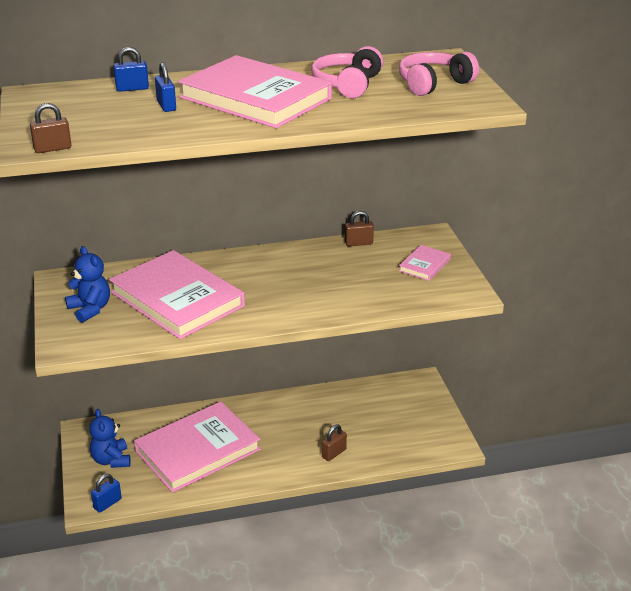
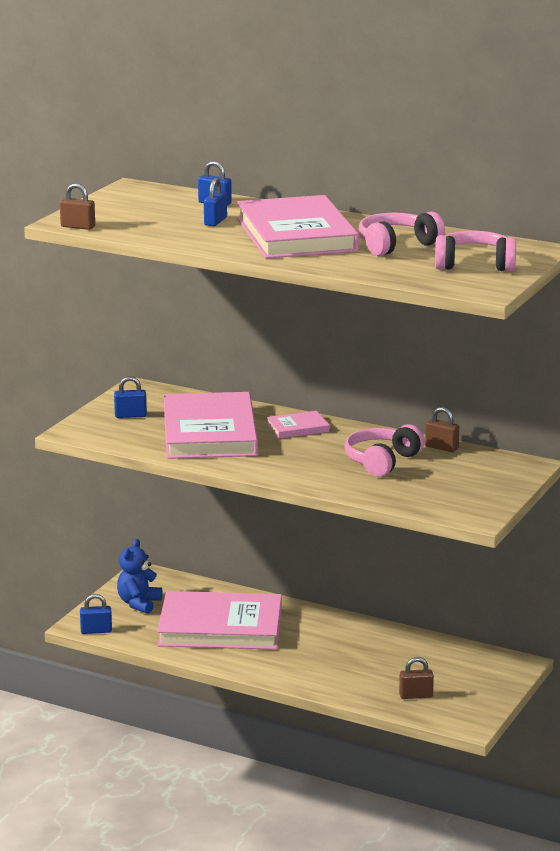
camera: 40 degrees right, 10 degrees down
blue teddy bear [65,246,110,323] -> blue padlock [114,376,147,418]
brown padlock [322,424,347,461] -> brown padlock moved to [399,657,434,699]
pink book [399,245,451,281] -> pink book moved to [267,411,329,439]
none -> pink headphones [344,424,425,477]

